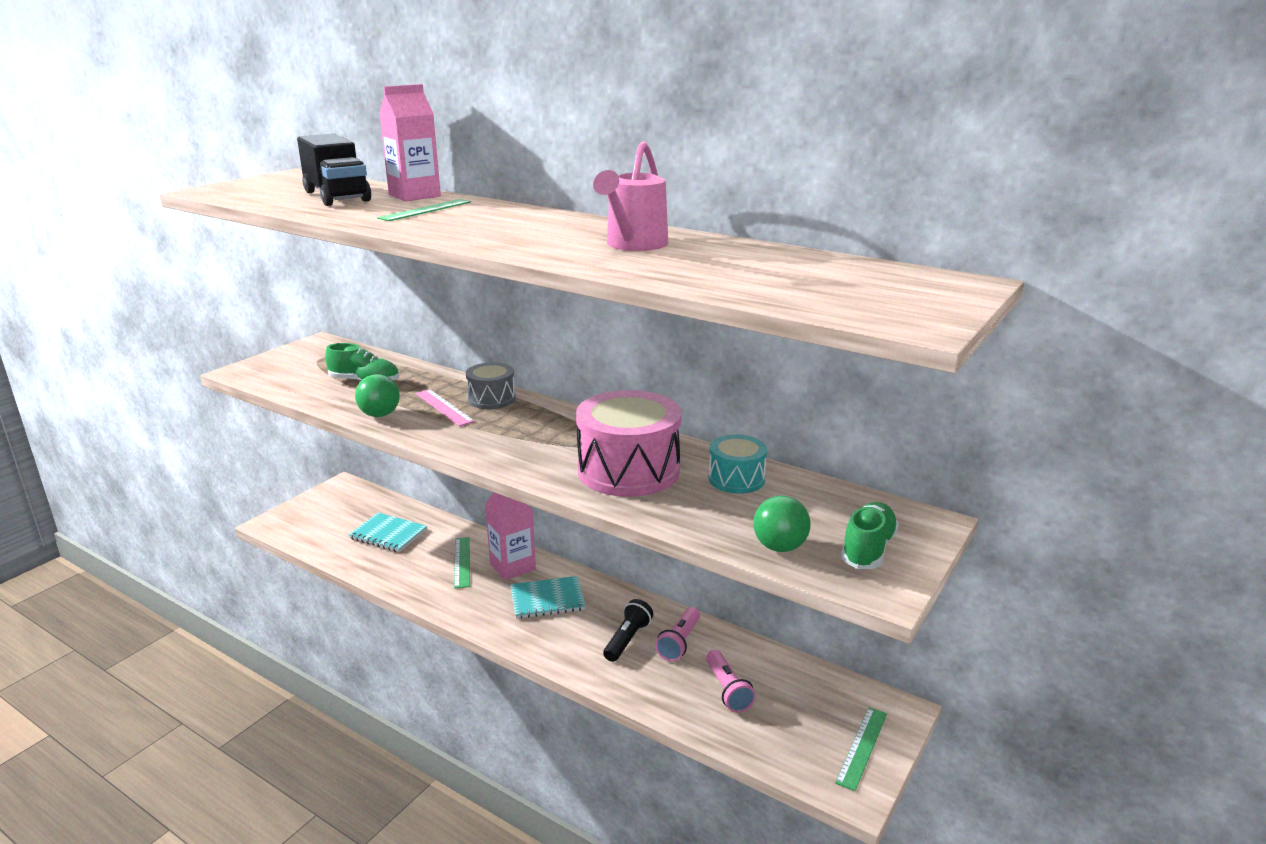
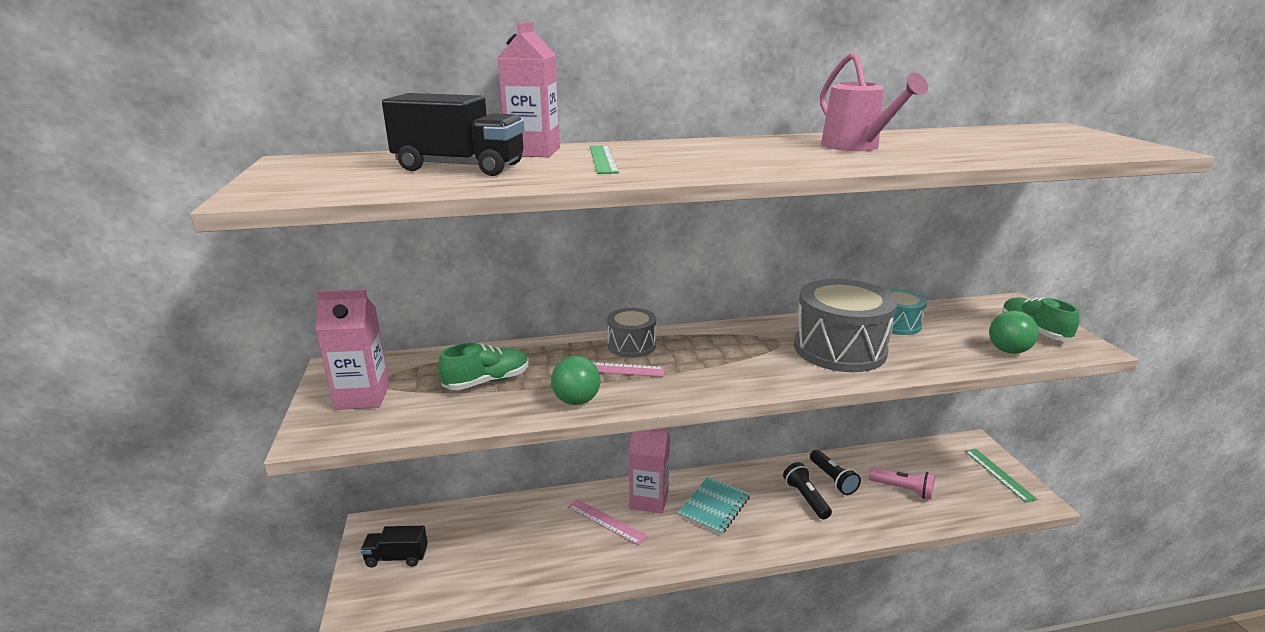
camera: 45 degrees left, 0 degrees up
turquoise notebook [348,513,427,552] -> none
green ruler [454,537,470,588] -> pink ruler [567,499,648,545]
pink drum [576,390,682,497] -> grey drum [794,279,897,372]
pink flashlight [655,607,700,661] -> black flashlight [810,450,861,495]
none -> pink carton [315,289,390,410]
none -> black truck [360,526,428,568]

